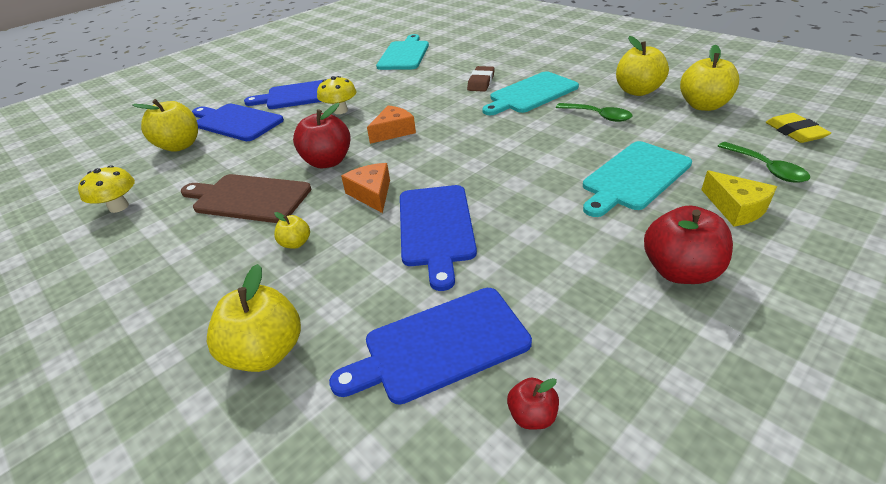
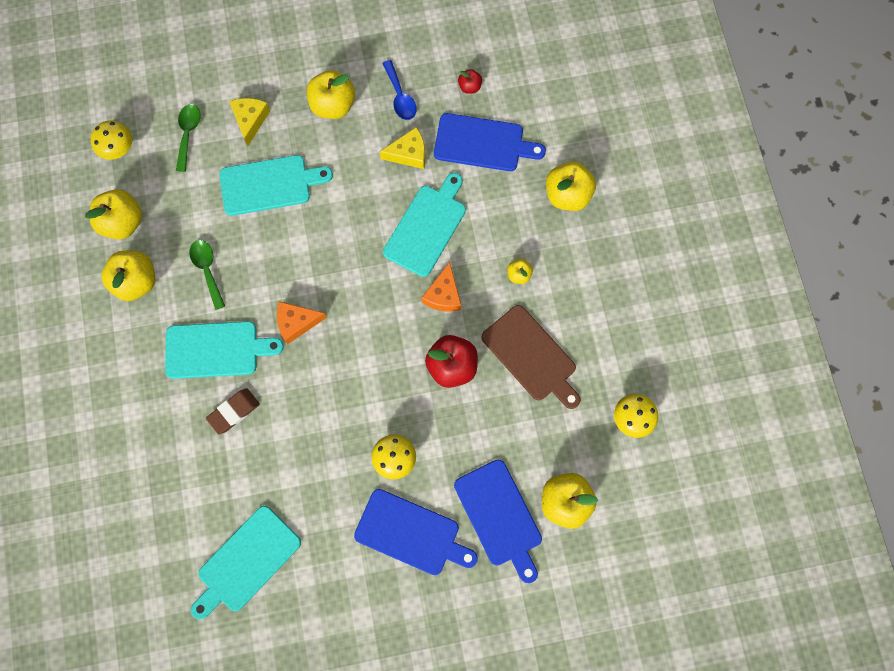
camera: 150 degrees left, 35 degrees up
orange cheese [367,105,416,144] -> orange cheese moved to [277,301,327,344]
blue cutting board [400,185,477,291] -> turquoise cutting board [383,173,466,277]
red apple [644,206,733,284] -> yellow apple [307,70,355,119]
yellow eraser [766,113,831,143] -> yellow mushroom [91,121,132,160]
none -> yellow cheese [380,127,425,169]
none -> blue spoon [382,60,417,120]

